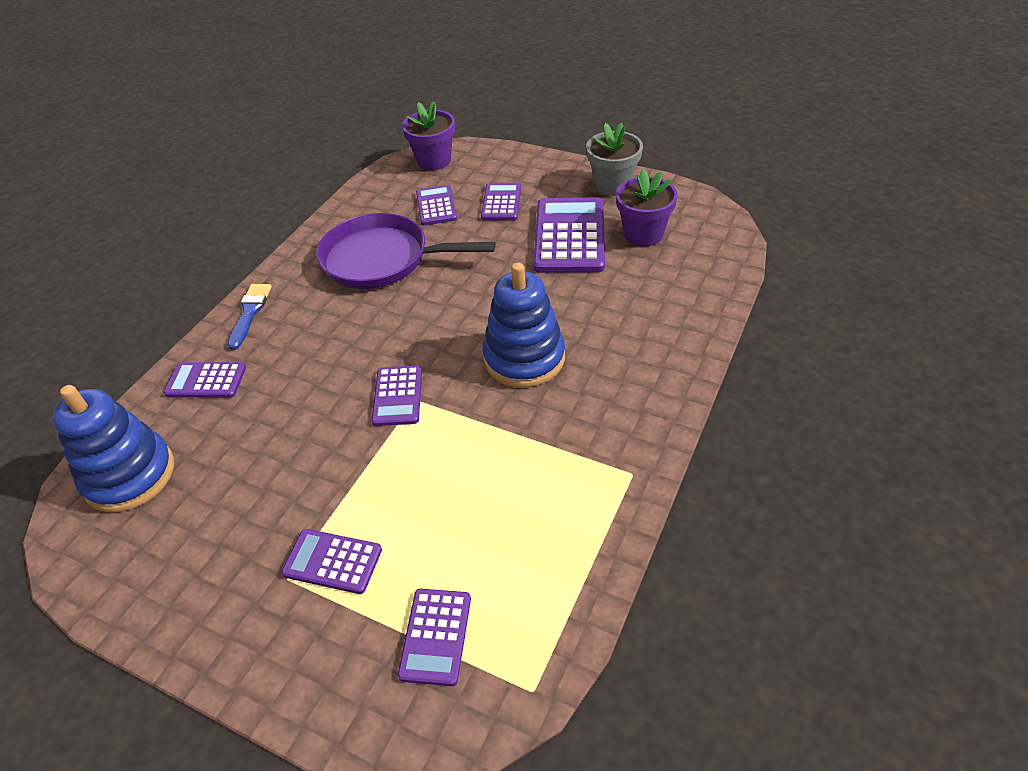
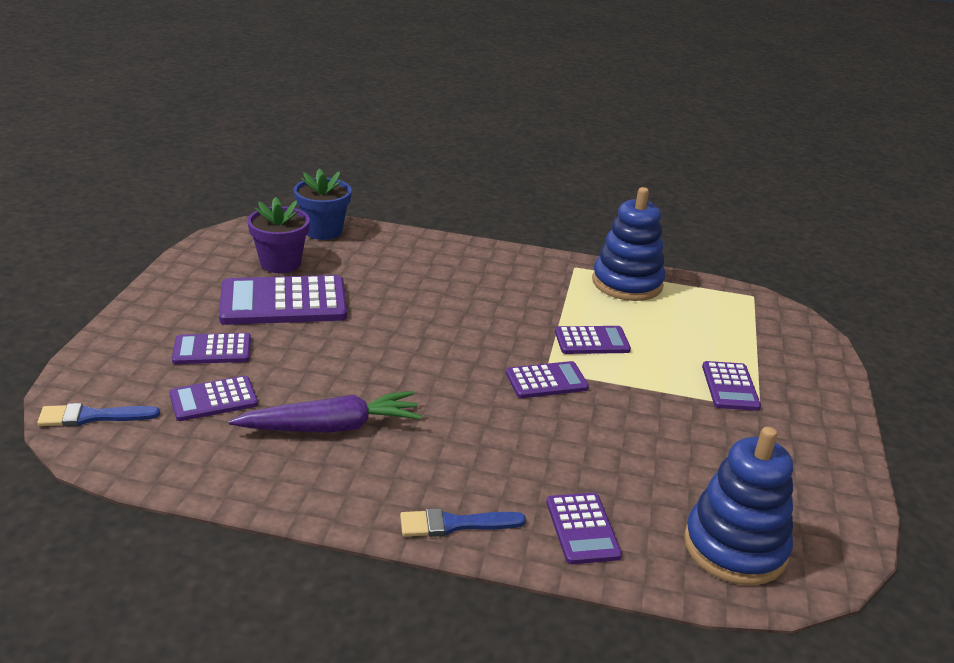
camera: 110 degrees left, 15 degrees down
purple pan [316,213,495,289] -> purple carrot [229,391,422,433]
purple calculator [397,589,471,686] -> purple calculator moved to [555,326,631,354]
purple flower pot [402,101,455,171] -> blue brush [37,403,160,426]
blue stacking toy [482,262,565,388] -> blue stacking toy moved to [592,187,665,301]
grey flower pot [586,123,643,196] -> none
none -> blue flower pot [294,168,352,240]

